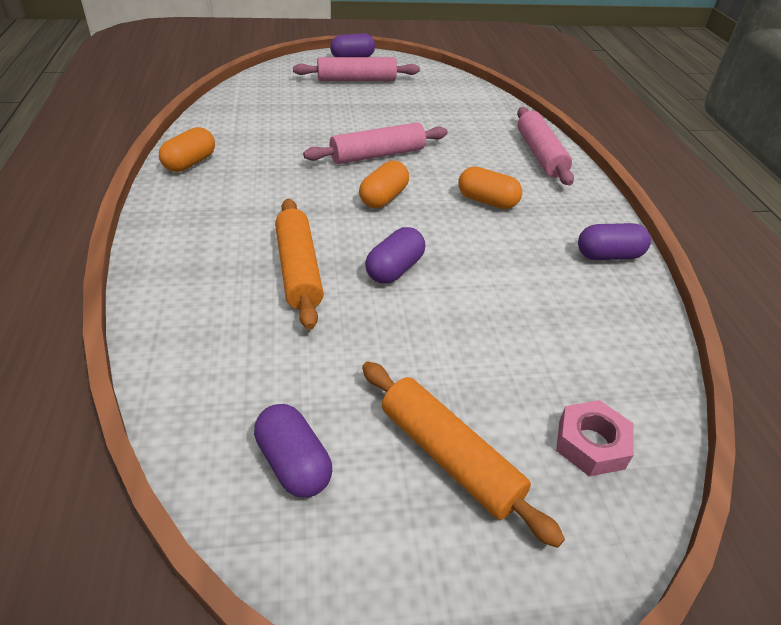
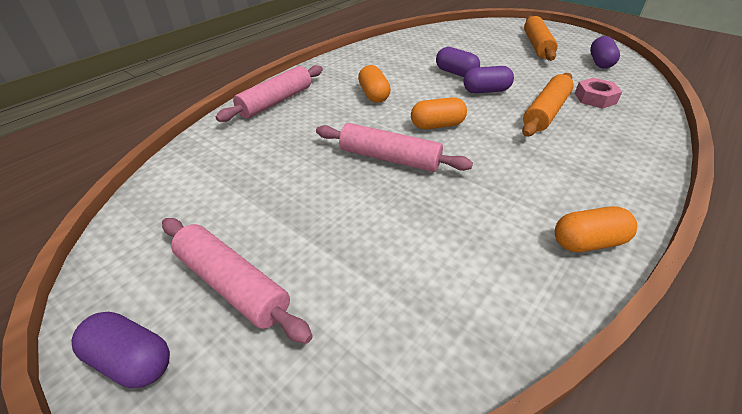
camera: 130 degrees left, 0 degrees up
pink nut [556,400,634,477] -> pink nut moved to [575,78,622,109]
purple capsule [578,223,651,260] -> purple capsule moved to [436,47,480,77]

